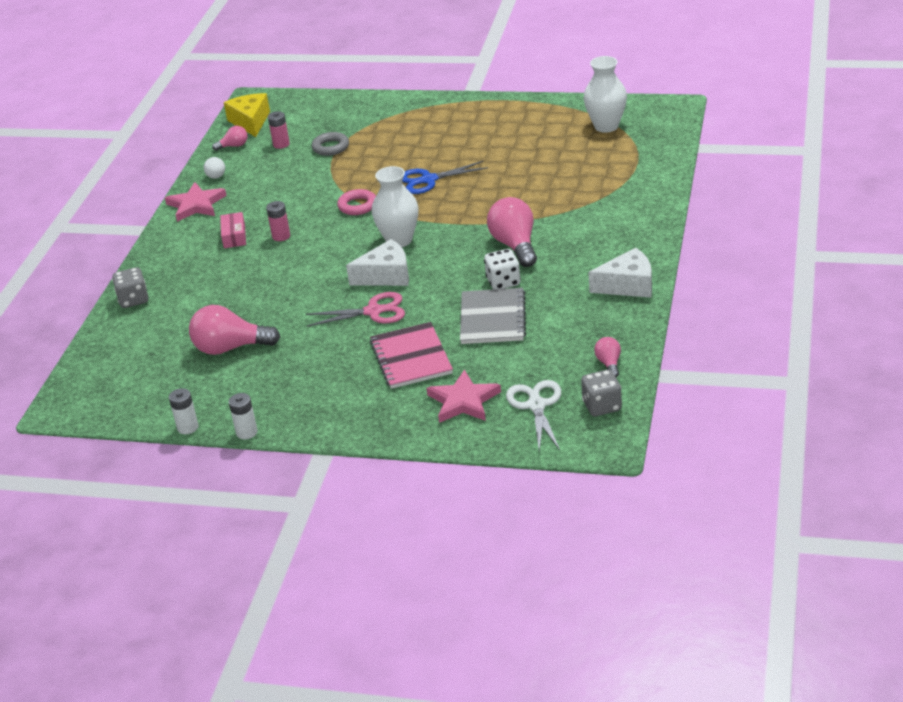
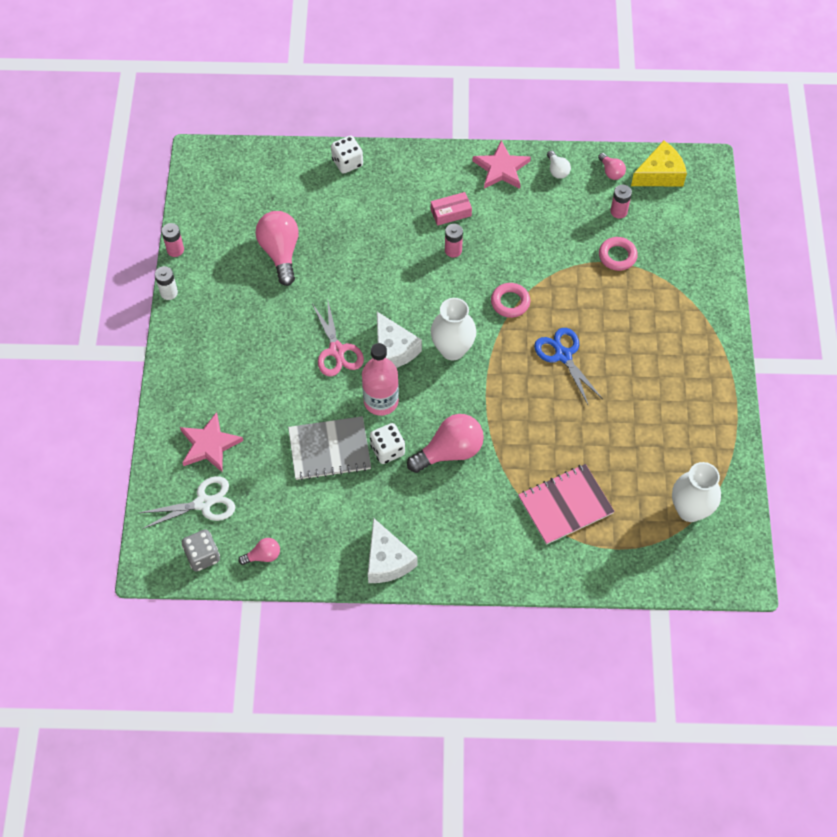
camera: 75 degrees right, 25 degrees up
grey dice [112,267,148,308] -> white dice [331,136,363,174]
white battery [169,388,198,434] -> pink battery [162,223,184,257]
white light bulb [204,157,225,179] -> white light bulb turned 90 degrees counterclockwise [547,150,571,179]
grey ring [312,132,349,156] -> pink ring [599,237,638,271]
pink notebook [370,322,453,389] -> pink notebook moved to [518,464,615,545]
none -> pink bottle [362,343,399,416]

